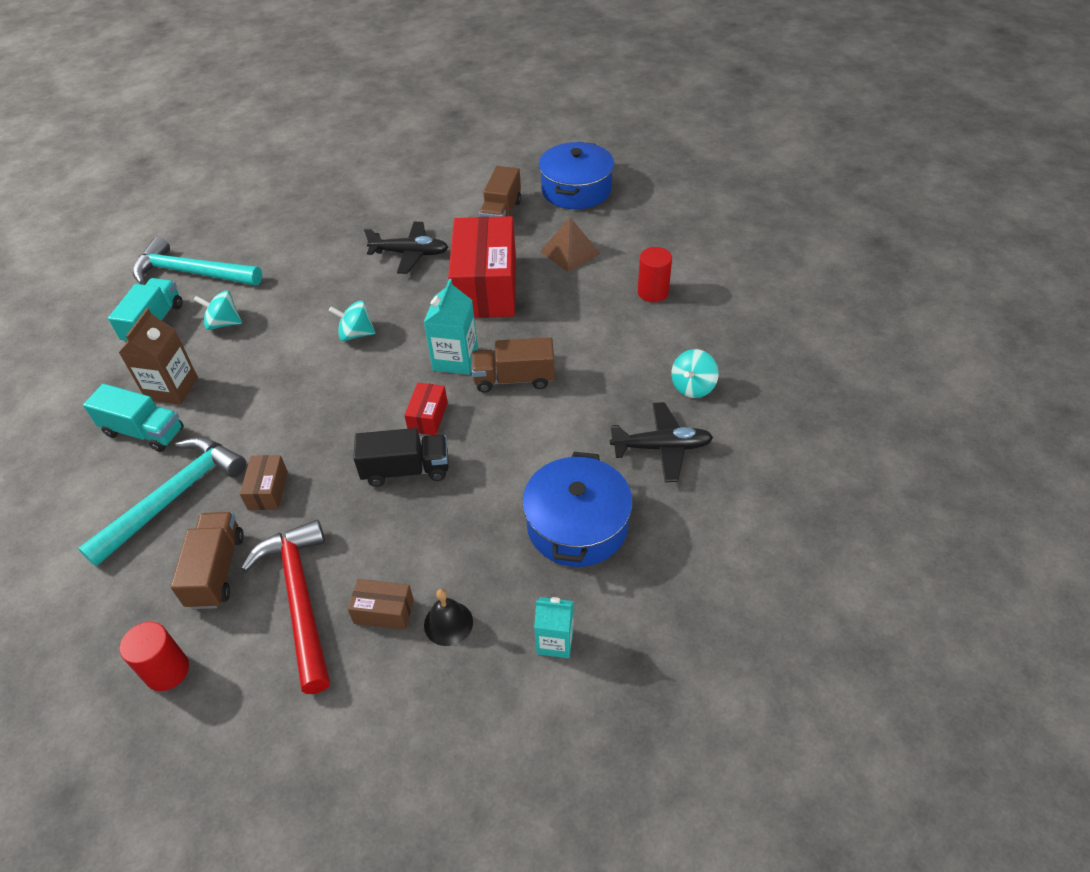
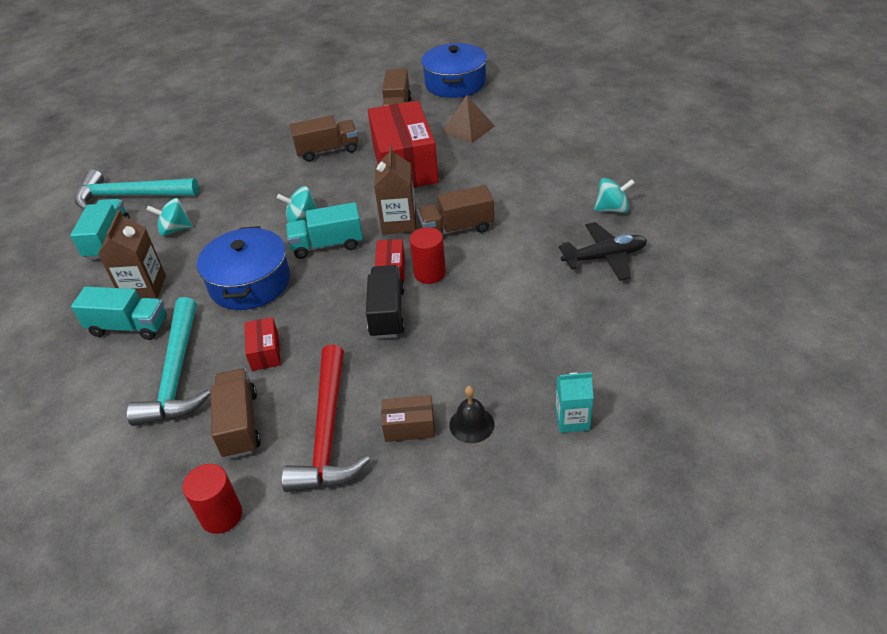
camera: 10 degrees left, 5 degrees down
turquoise hammer [78,437,246,567] -> turquoise hammer turned 150 degrees clockwise [127,297,211,426]
brown box [240,455,288,510] -> red box [245,317,281,371]
red hammer [241,520,330,694] -> red hammer turned 150 degrees counterclockwise [282,344,370,492]
black truck [353,428,448,487] -> black truck turned 75 degrees counterclockwise [366,265,405,339]
black plane [364,222,448,274] -> brown truck [290,115,358,162]
turquoise carton [424,279,478,375] -> brown carton [374,145,416,234]
blue pot [522,452,633,567] -> blue pot moved to [197,226,290,310]
red cylinder [638,247,672,302] -> red cylinder moved to [410,227,446,284]
turquoise spinning top [671,349,719,398] -> turquoise spinning top turned 120 degrees counterclockwise [594,178,635,213]
none -> turquoise truck [286,202,363,259]

